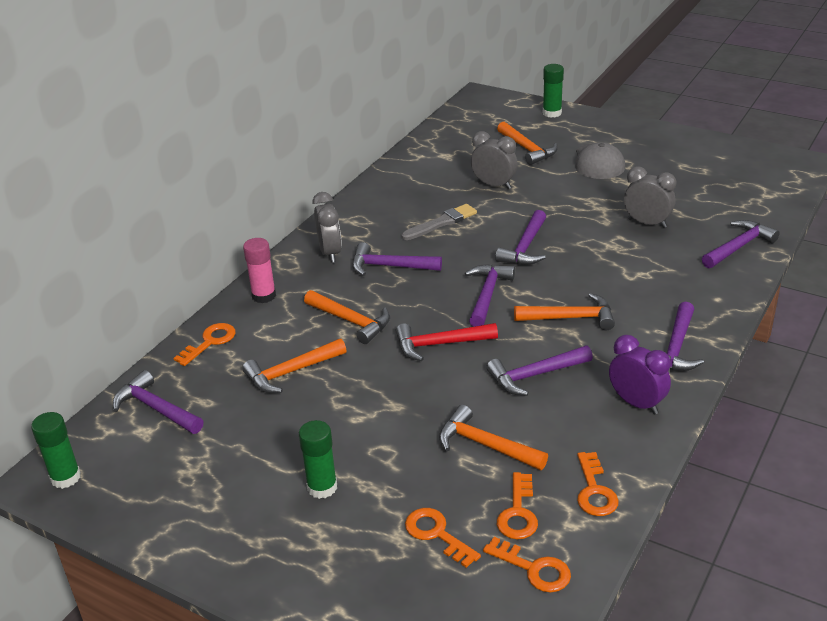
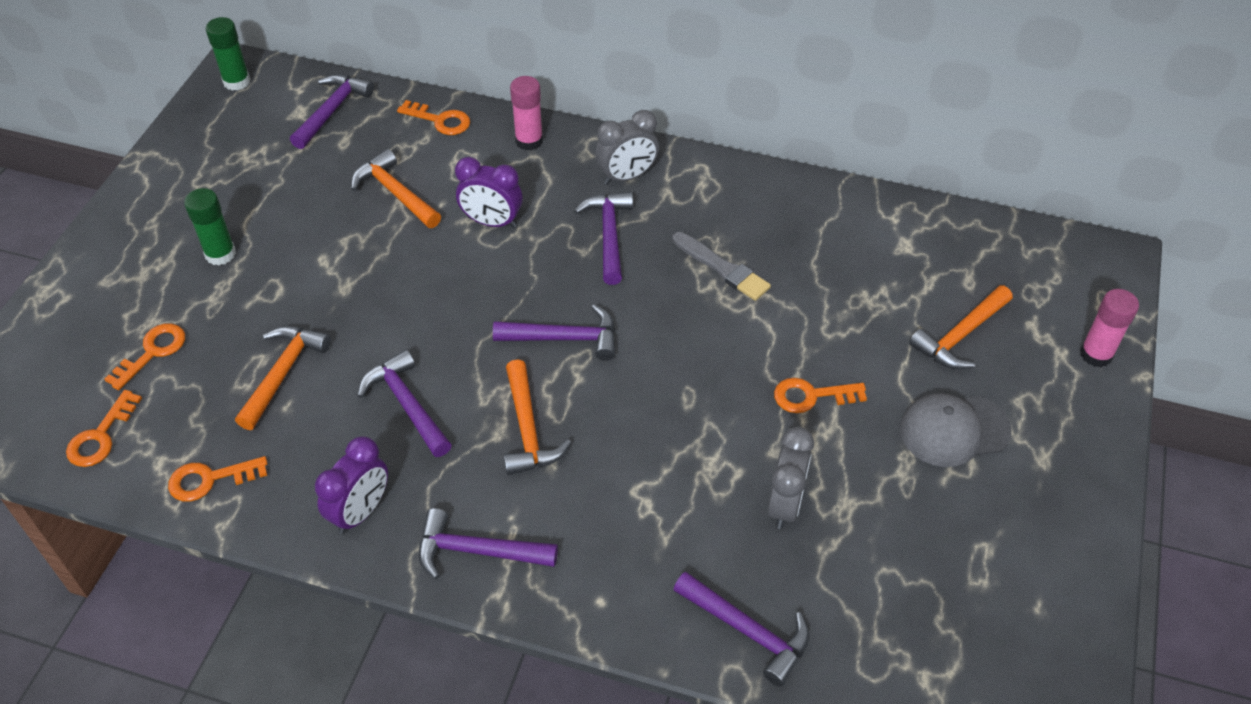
camera: 75 degrees right, 15 degrees up
orange hammer [304,290,390,344] -> purple clock [455,157,523,228]
red hammer [396,323,498,361] -> none
grey clock [471,131,518,189] -> none
purple hammer [495,210,546,265] -> none
orange key [497,472,538,539] -> orange key moved to [774,378,867,413]
green glue stick [543,64,564,118] -> pink glue stick [1080,289,1139,367]

